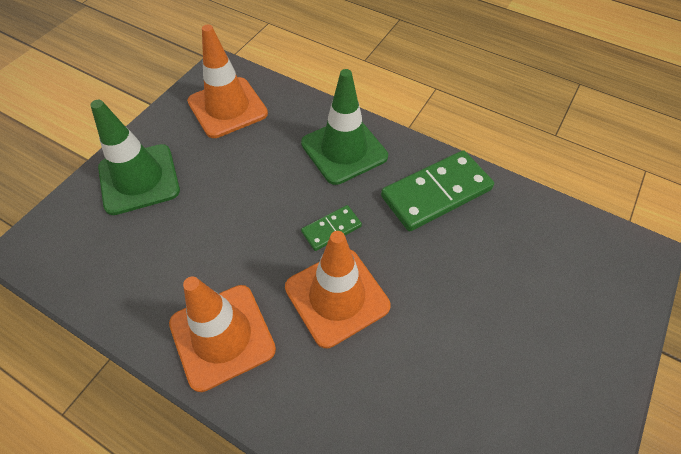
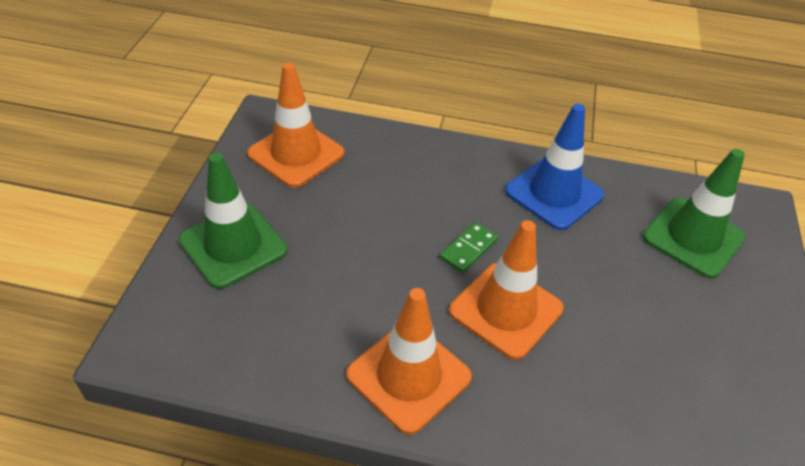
camera: 20 degrees left, 10 degrees down
green traffic cone [301,69,388,185] -> green traffic cone moved to [642,149,745,279]
green domino [381,150,494,231] -> blue traffic cone [505,104,604,230]

